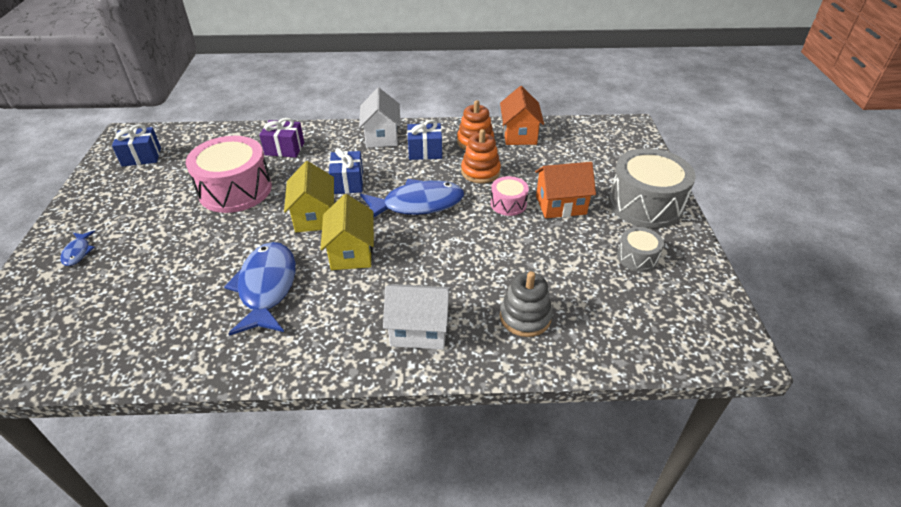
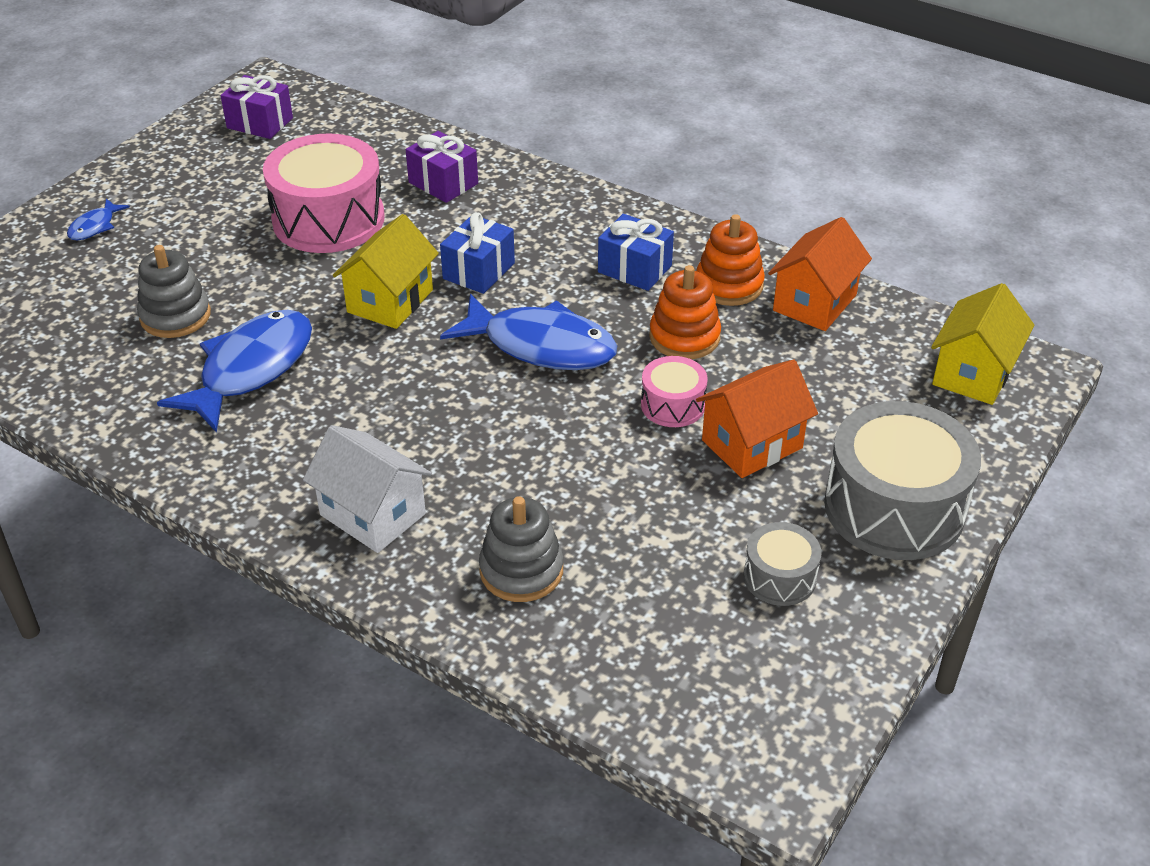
camera: 35 degrees right, 0 degrees up
blue gift [112,124,161,167] -> purple gift [220,75,293,139]
yellow house [320,194,374,270] -> yellow house moved to [931,283,1035,405]
white house [359,88,400,148] -> none
orange house [535,162,596,218] -> orange house turned 60 degrees counterclockwise [696,359,818,478]
none -> grey stacking toy [137,245,211,338]

